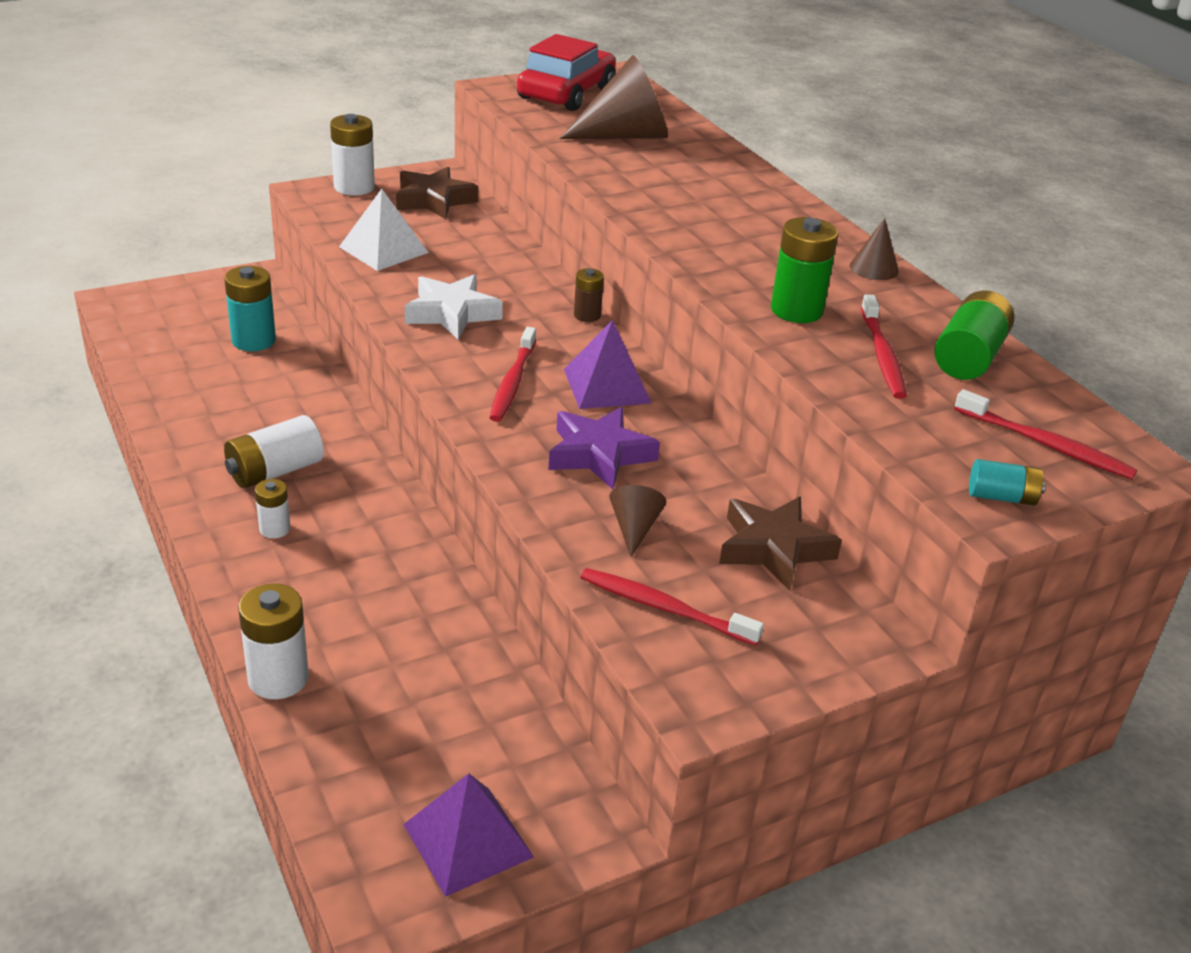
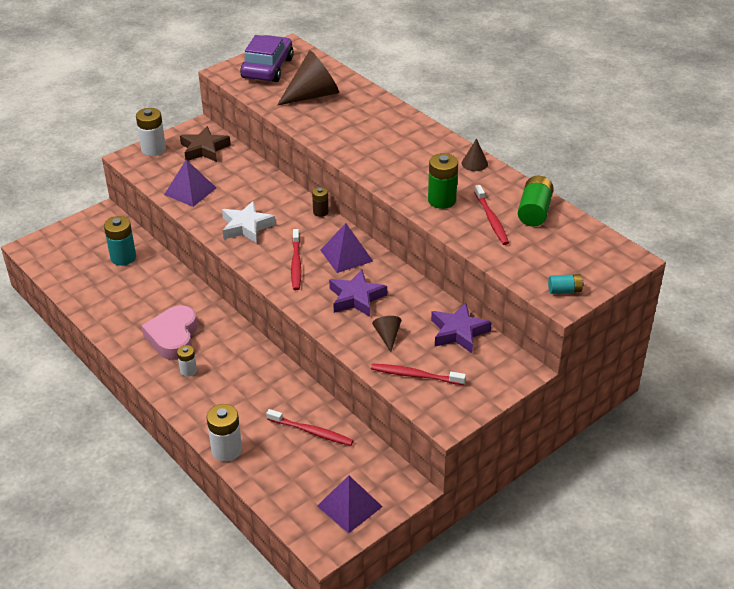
camera: 10 degrees left, 5 degrees up
white battery [224,415,324,488] -> pink heart [142,305,197,360]
white pyramid [339,189,429,271] -> purple pyramid [164,160,216,207]
red car [517,34,616,111] -> purple car [240,35,294,82]
brown star [719,497,842,591] -> purple star [431,303,492,353]
red toothbrush [954,389,1137,479] -> red toothbrush moved to [266,409,353,446]

